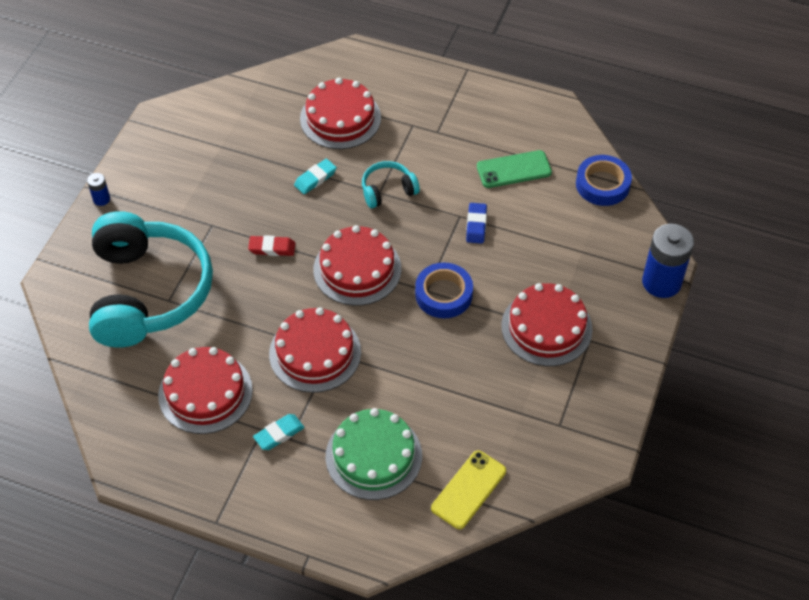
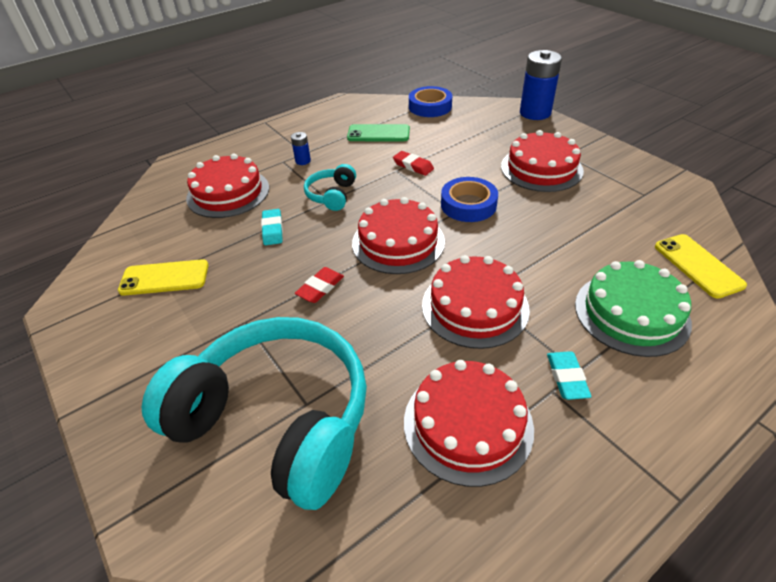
camera: 55 degrees left, 10 degrees down
blue battery [87,173,110,206] -> blue battery moved to [291,132,311,165]
blue eraser [466,203,487,244] -> red eraser [393,151,434,176]
green phone [477,150,552,188] -> green phone turned 75 degrees clockwise [347,124,410,141]
none -> yellow phone [118,259,208,296]

